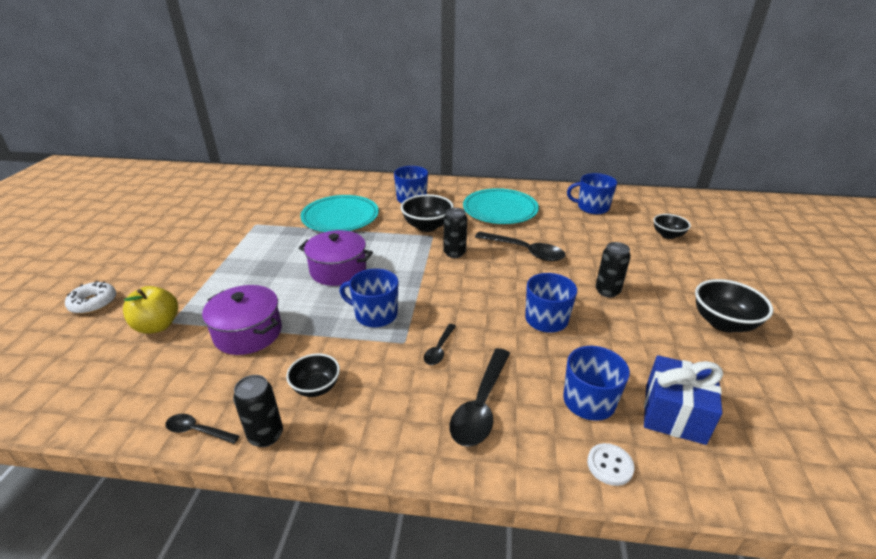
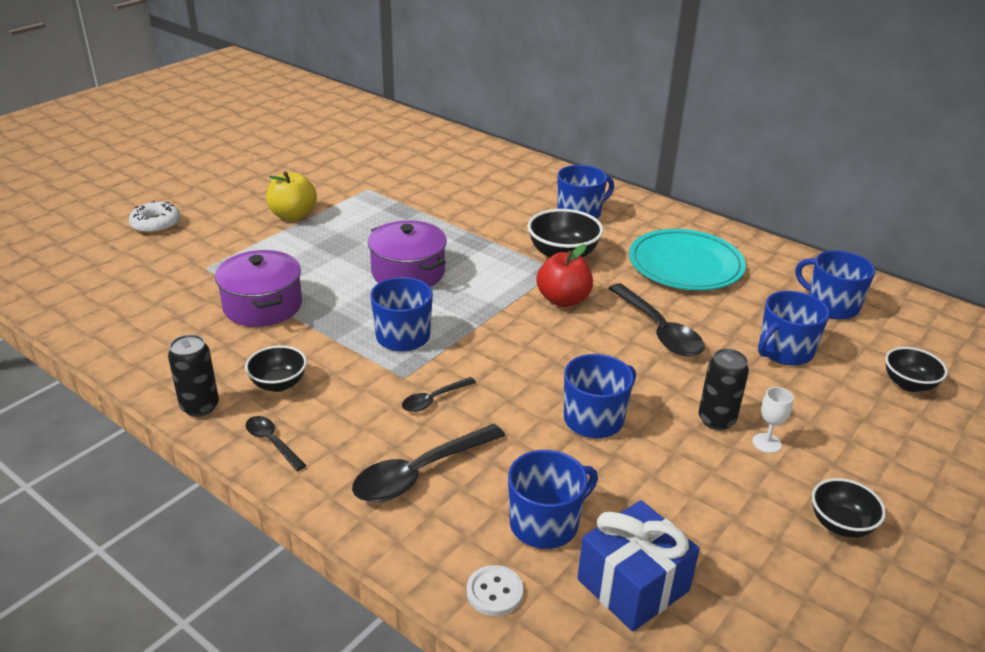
camera: 30 degrees right, 0 degrees up
yellow apple [123,286,178,334] -> yellow apple moved to [266,171,317,221]
black spoon [165,414,240,444] -> black spoon moved to [246,416,306,471]
turquoise plate [300,195,379,232] -> none
black can [444,208,467,258] -> red apple [536,244,593,307]
black bowl [695,279,773,332] -> black bowl [812,478,886,538], size x0.65
none -> white goblet [753,387,794,453]
none -> blue mug [758,291,830,366]

